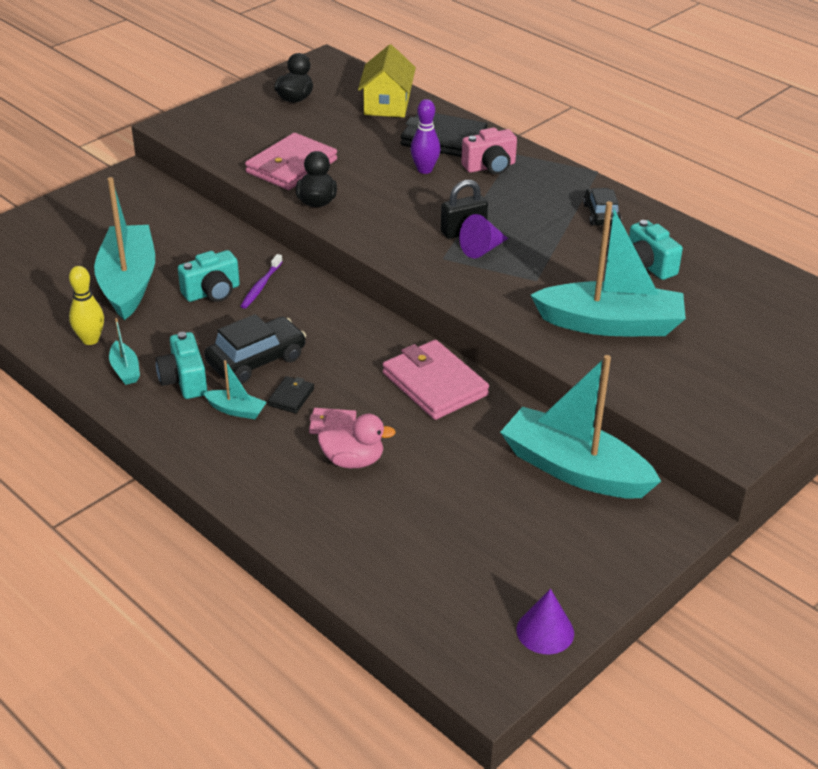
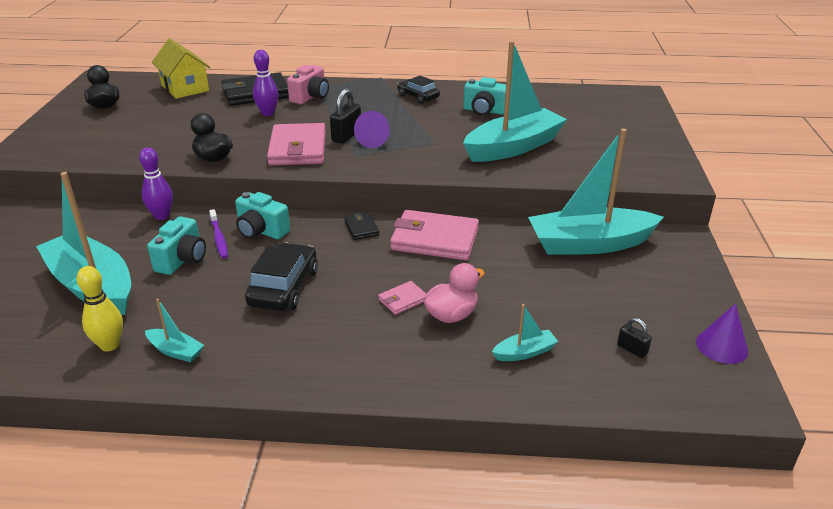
camera: 40 degrees left, 5 degrees down
turquoise camera [156,332,207,399] -> turquoise camera moved to [235,192,290,239]
turquoise boat [203,360,267,419] -> turquoise boat moved to [492,304,558,361]
pink wallet [245,133,337,190] -> pink wallet moved to [267,123,326,165]
black wallet [267,376,314,413] -> black wallet moved to [345,213,380,240]
none -> purple bowling pin [139,147,173,220]
none -> black padlock [617,318,652,358]

